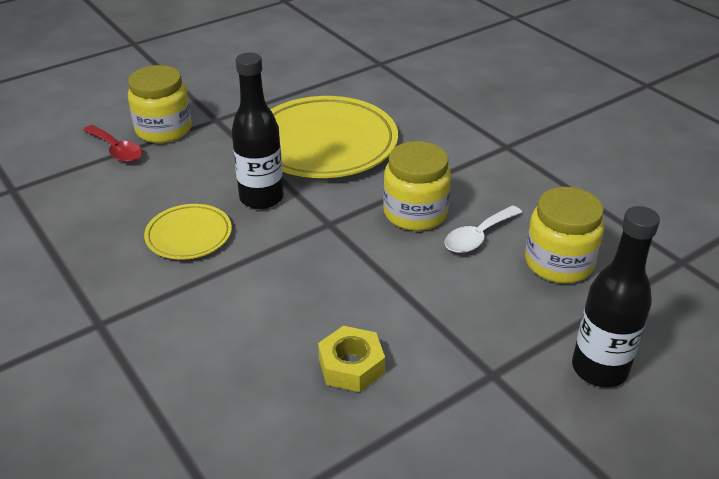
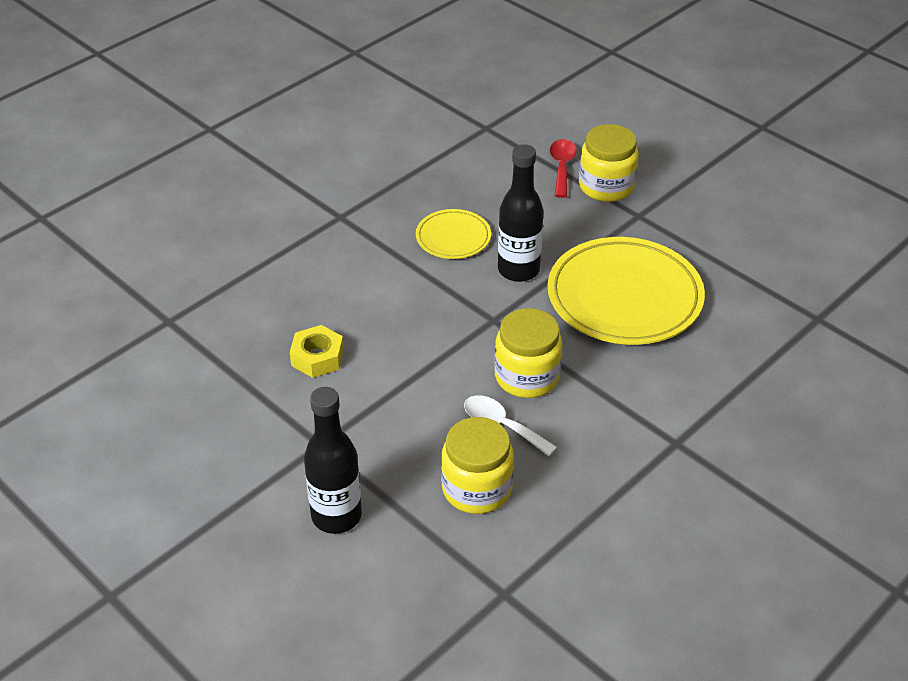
camera: 80 degrees right, 5 degrees up
red spoon [83,125,143,162] -> red spoon turned 150 degrees clockwise [550,139,577,198]

